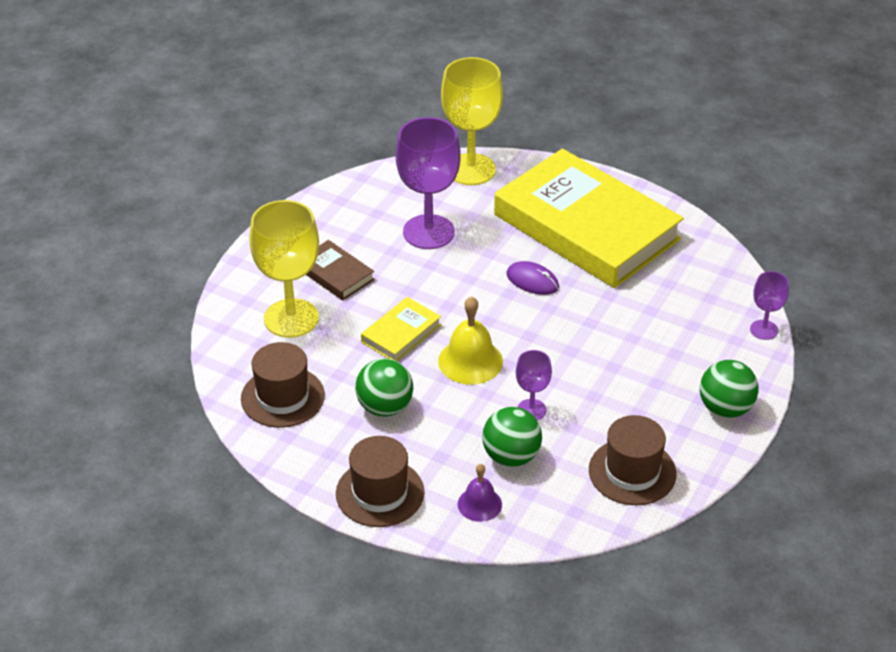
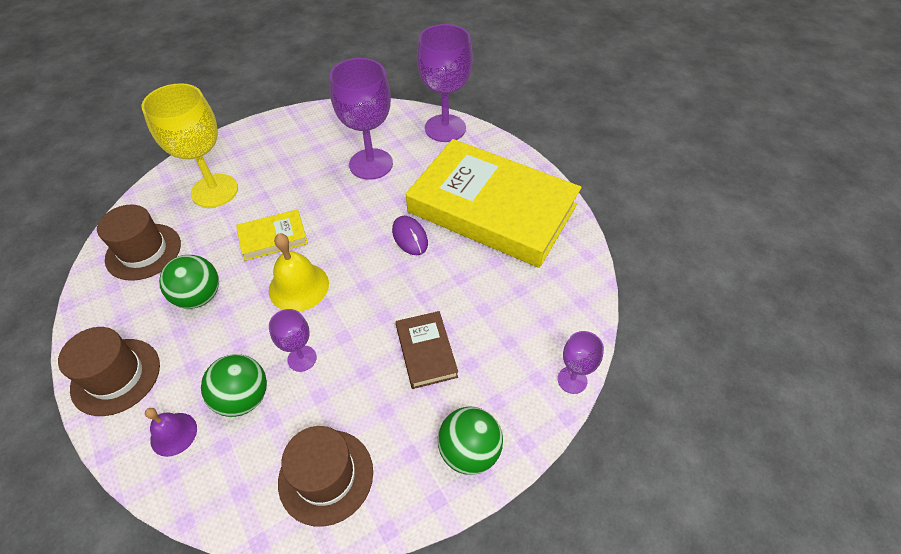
camera: 30 degrees right, 10 degrees up
brown book [306,240,375,300] -> brown book moved to [396,311,458,389]
yellow goblet [441,57,503,185] -> purple goblet [417,24,473,142]
yellow book [494,148,684,288] -> yellow book turned 45 degrees counterclockwise [406,139,582,268]

